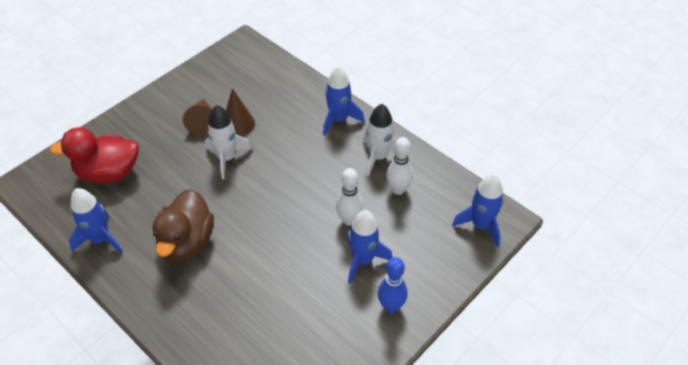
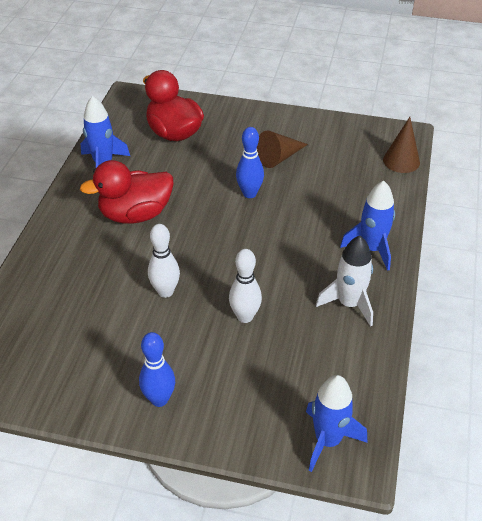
camera: 60 degrees right, 5 degrees down
brown duck [152,189,214,262] -> red duck [80,160,173,224]
white rocket [205,105,252,179] -> blue bowling pin [236,127,264,198]
brown cone [226,88,255,136] -> brown cone moved to [383,117,420,173]
blue rocket [347,210,393,284] -> none
white bowling pin [386,137,413,195] -> white bowling pin moved to [148,224,180,298]

